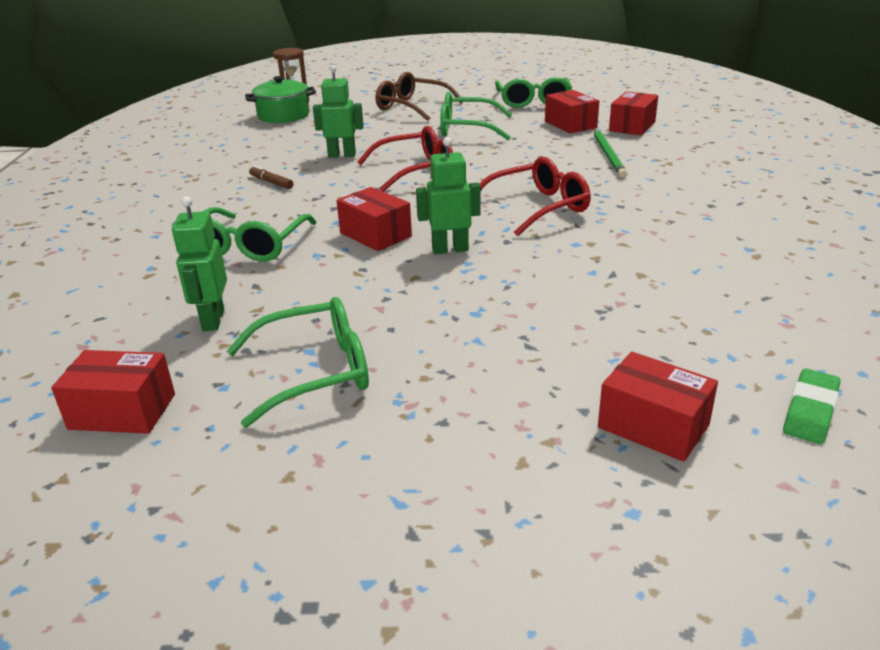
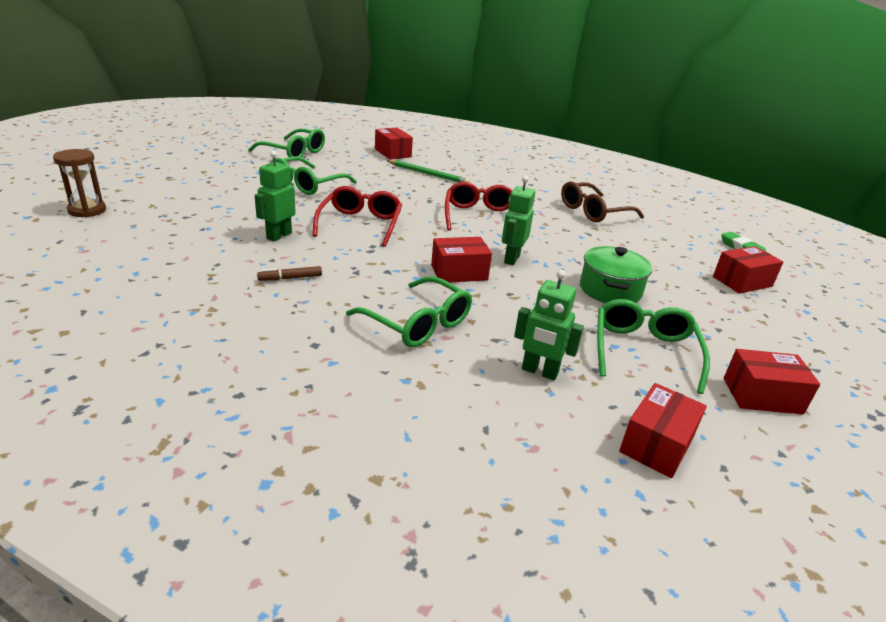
camera: 65 degrees left, 0 degrees up
green pot [245,76,316,123] -> green pot moved to [580,246,652,303]
brown glasses [375,72,462,121] -> brown glasses moved to [561,181,644,222]
red box [545,90,599,134] -> red box moved to [724,349,820,415]

